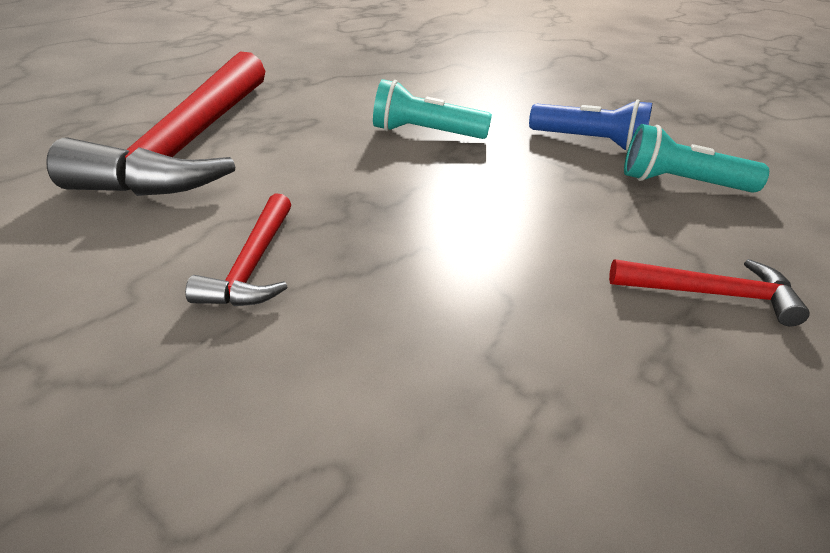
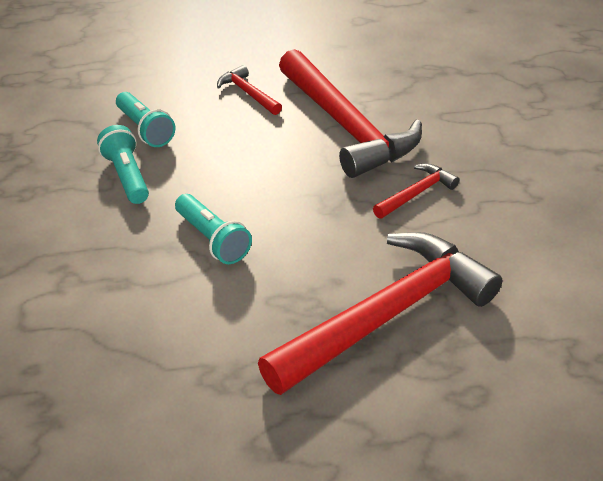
camera: 135 degrees left, 5 degrees up
blue flashlight [529,100,652,152] -> turquoise flashlight [97,125,149,204]
none -> red hammer [279,49,422,178]

